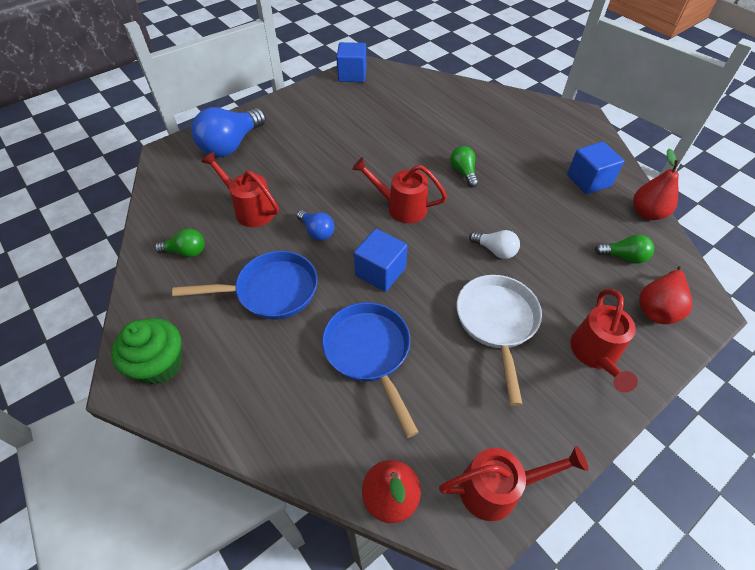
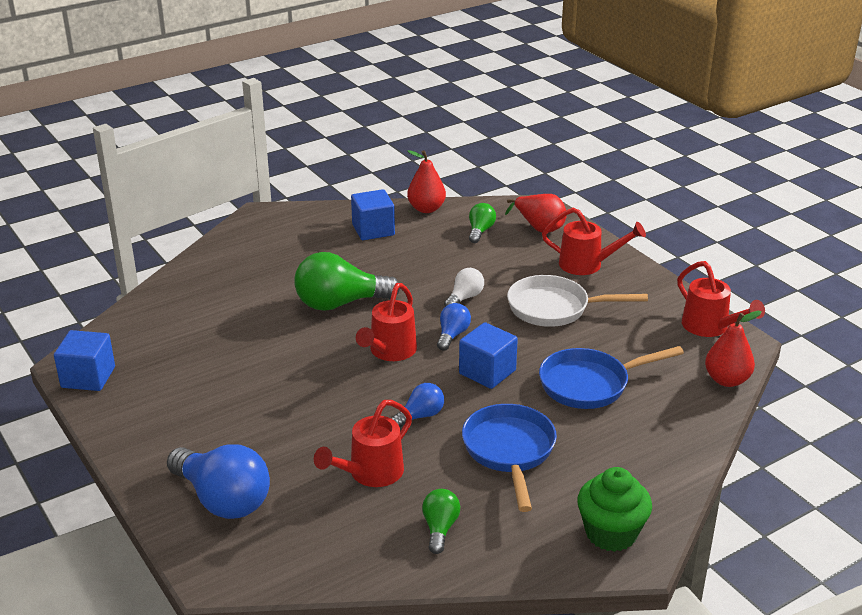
camera: 85 degrees left, 20 degrees down
red watering can [439,446,588,521] -> red watering can turned 150 degrees clockwise [677,261,765,337]
green light bulb [450,146,478,187] -> green light bulb [294,252,400,311], size x1.94
none -> blue light bulb [437,303,471,351]

